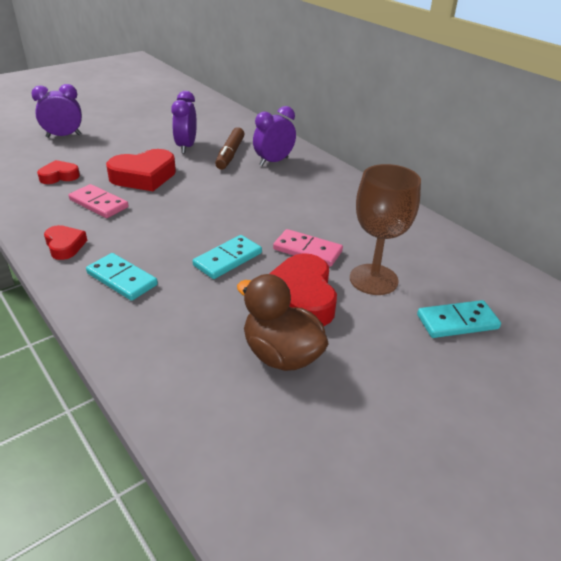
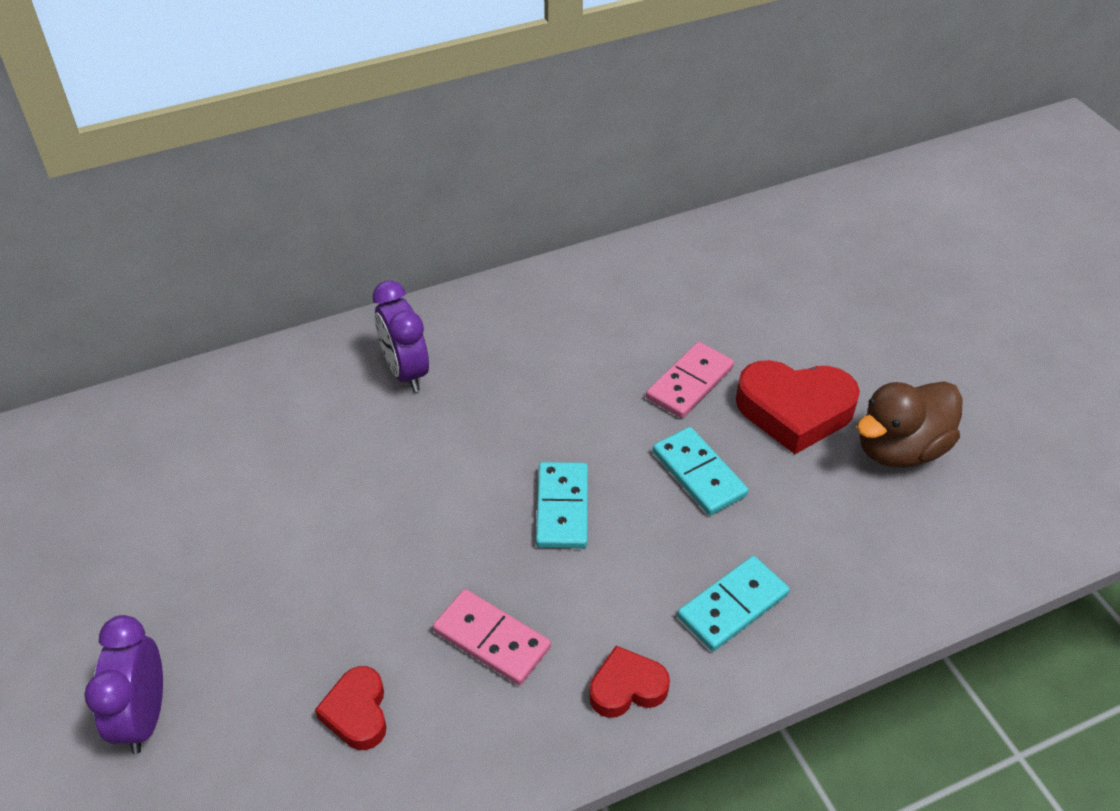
camera: 75 degrees left, 10 degrees up
pink domino [69,184,129,218] -> pink domino turned 75 degrees clockwise [433,589,551,685]
red heart [106,149,176,191] -> none
purple clock [171,91,197,154] -> none
brown marker [215,127,244,170] -> none
brown goblet [350,164,421,295] -> none
turquoise domino [417,300,501,338] -> turquoise domino moved to [536,462,588,548]

